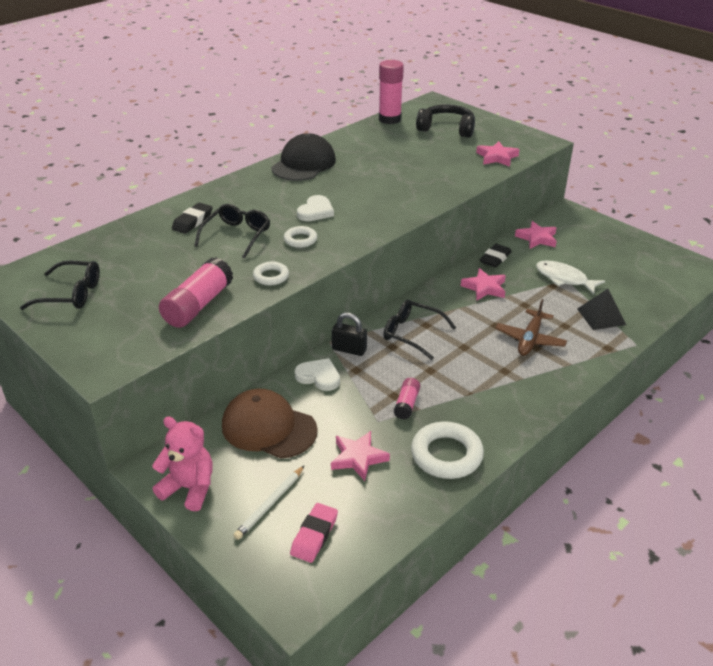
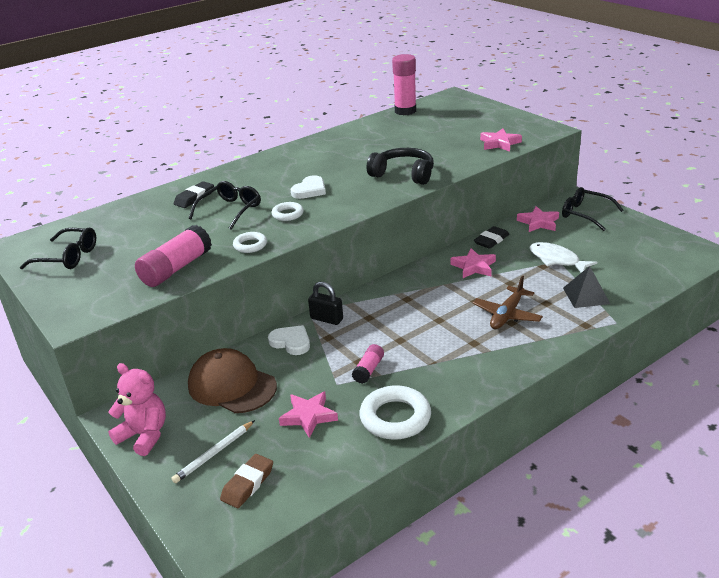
camera: 10 degrees right, 5 degrees down
black cap [271,133,336,181] -> none
pink eraser [290,503,338,563] -> brown eraser [220,454,273,508]
black glasses [383,299,456,360] -> black glasses moved to [562,187,624,231]
black headphones [416,104,475,138] -> black headphones moved to [367,148,434,185]

